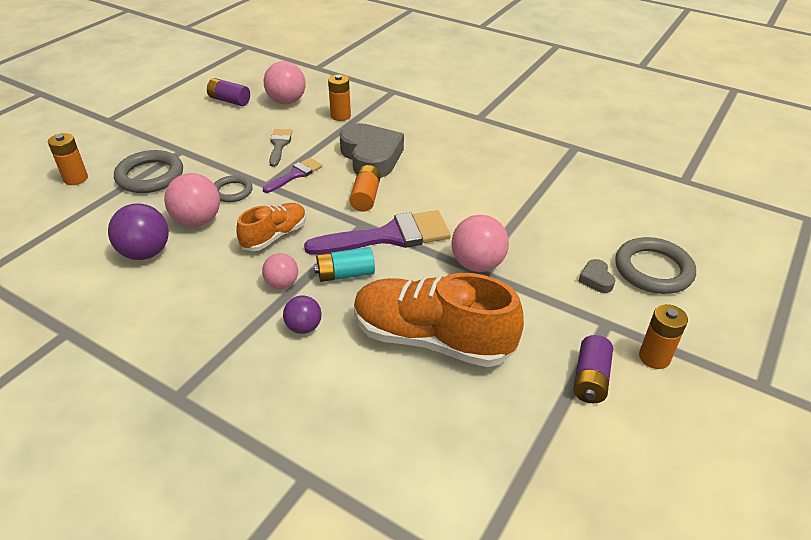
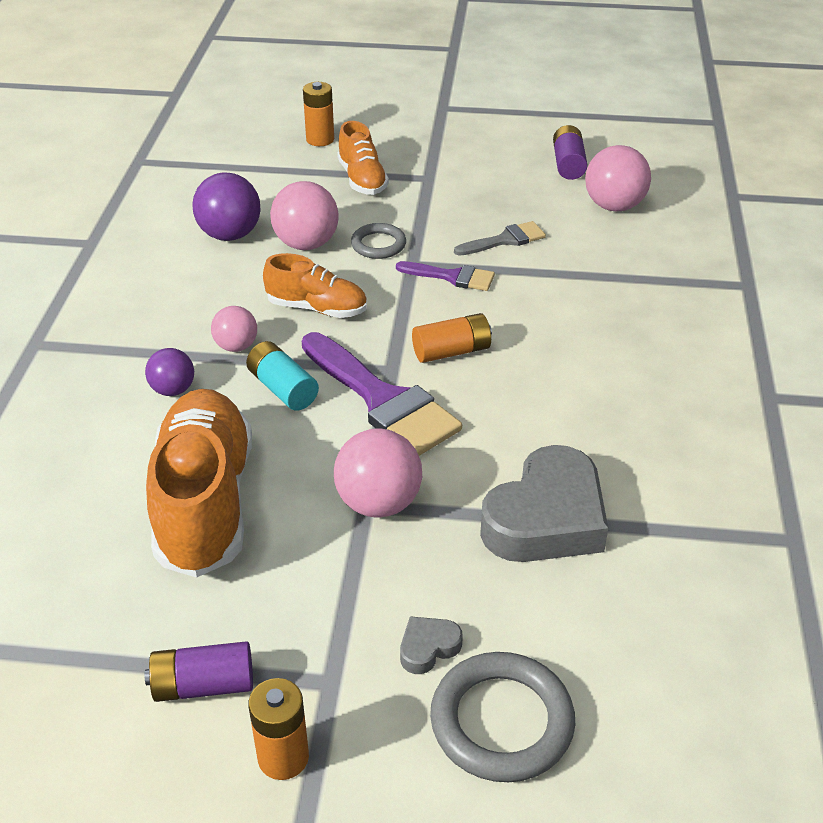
camera: 65 degrees right, 0 degrees up
grey ring [114,150,183,193] -> orange shoe [337,121,389,195]
orange battery [328,74,351,121] -> none
grey heart [339,123,404,178] -> grey heart moved to [480,445,608,562]

